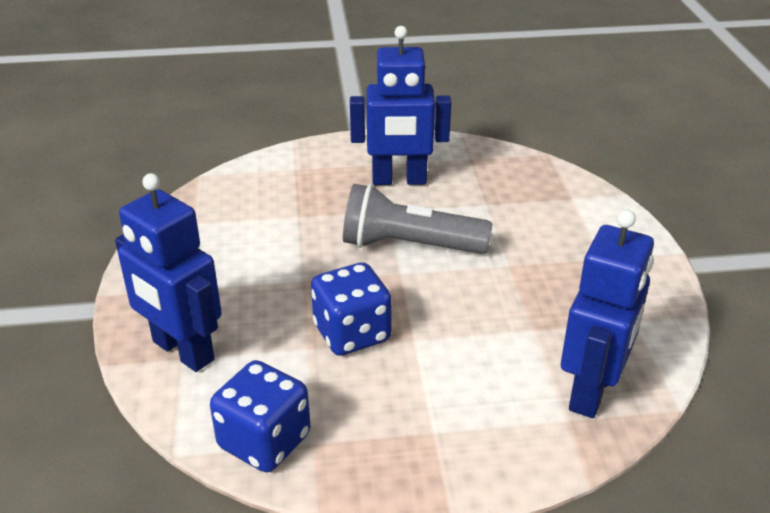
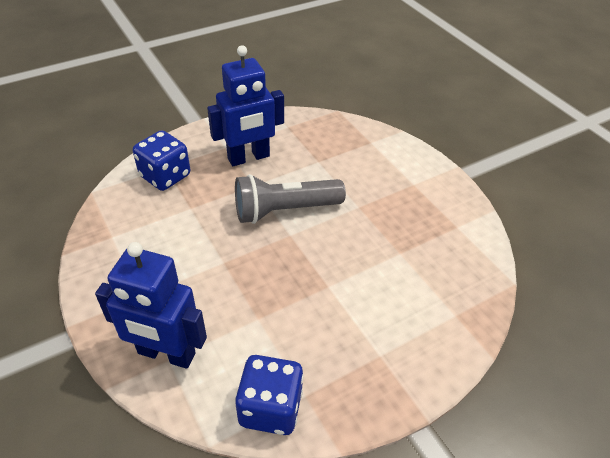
camera: 25 degrees left, 10 degrees up
blue dice [311,263,392,356] -> blue dice moved to [133,130,190,191]
blue robot [561,210,654,418] -> none

